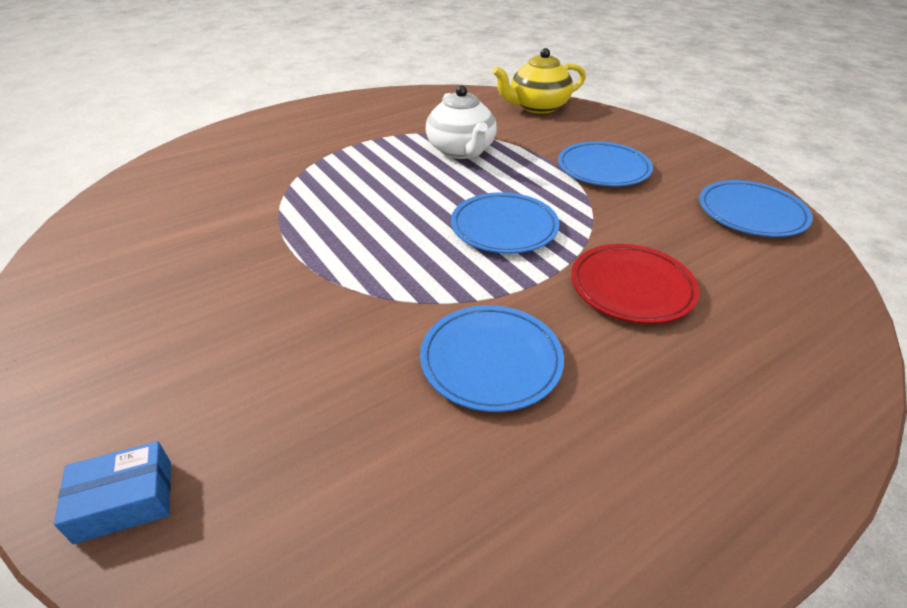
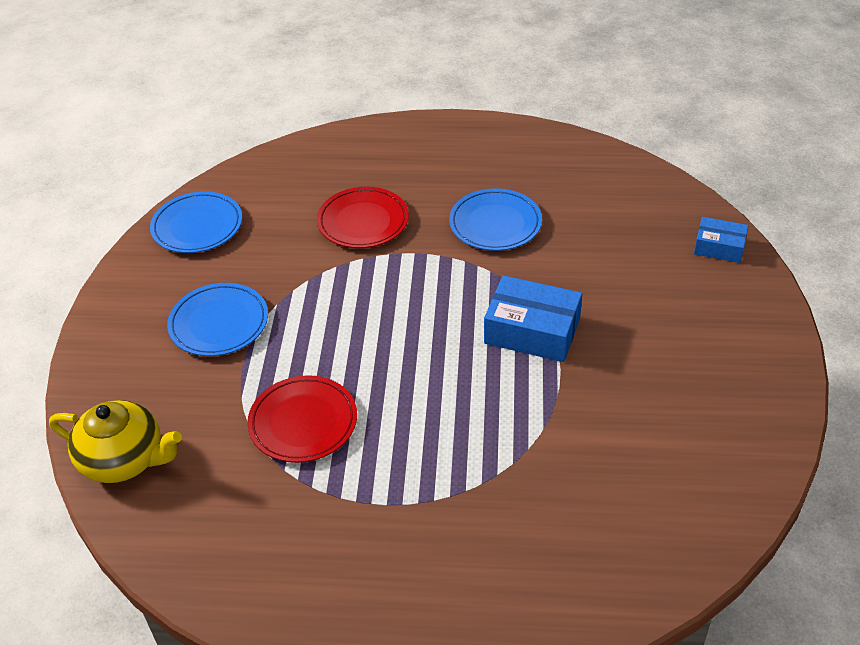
camera: 140 degrees left, 5 degrees up
white teapot [426,85,497,159] -> red plate [247,375,357,463]
blue plate [451,192,559,253] -> none
none -> blue box [484,275,582,362]

